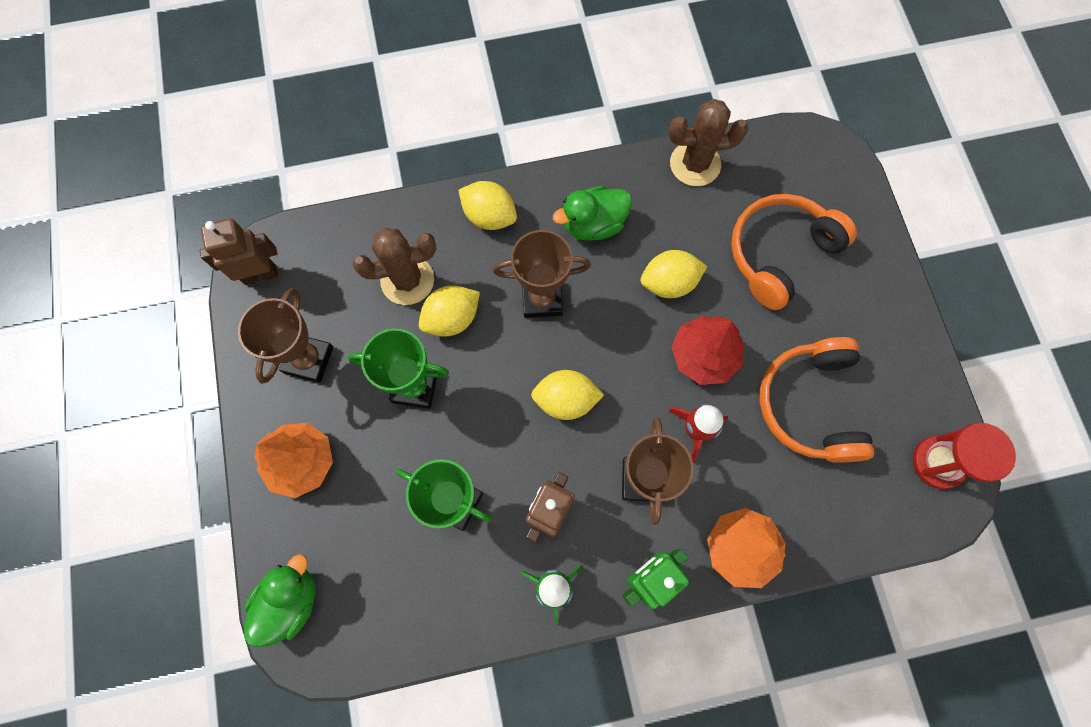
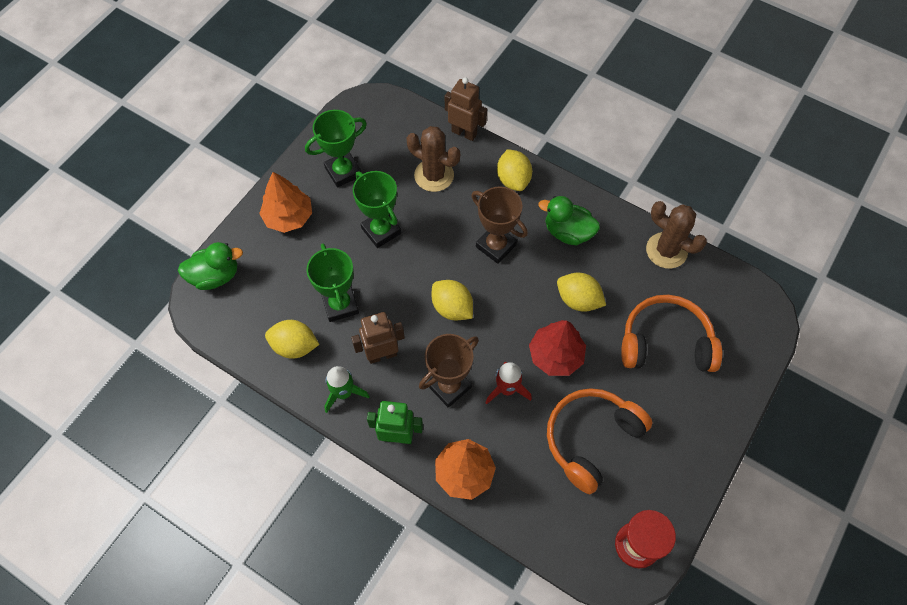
camera: 45 degrees right, 10 degrees down
brown robot [200,218,278,285] -> brown robot moved to [445,77,487,141]
brown trophy [238,288,333,384] -> green trophy [305,110,367,188]
yellow lemon [419,285,480,337] -> yellow lemon moved to [265,320,319,359]

